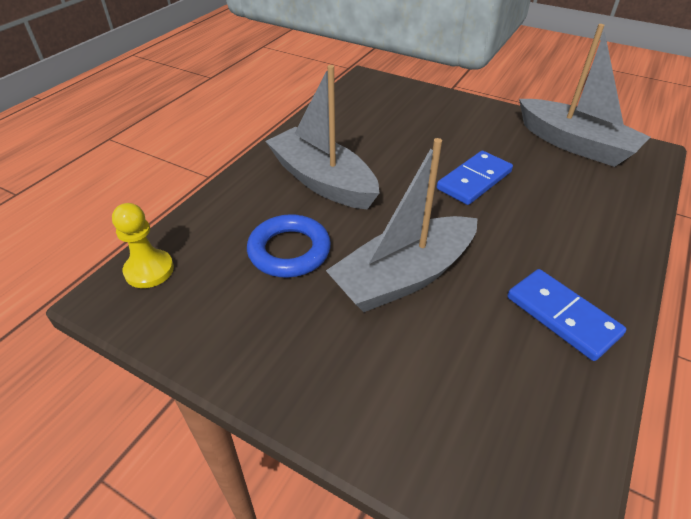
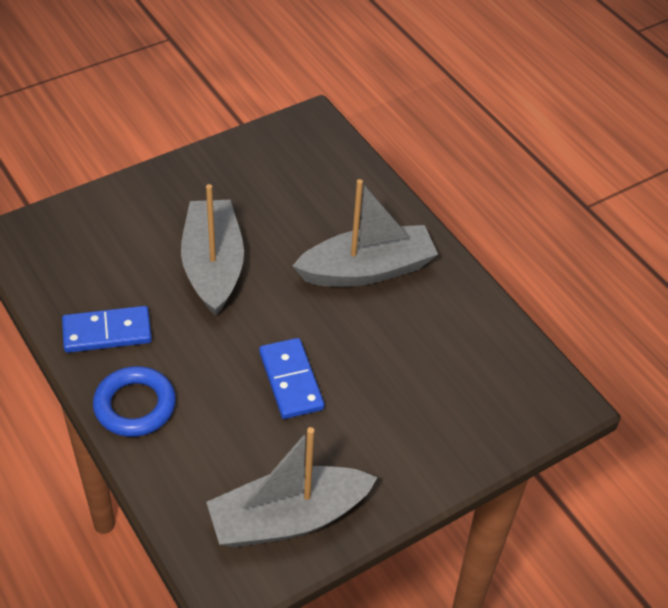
camera: 115 degrees right, 5 degrees up
yellow pawn [112,203,174,288] -> none
blue ring [247,214,331,278] -> blue ring moved to [93,366,176,437]

